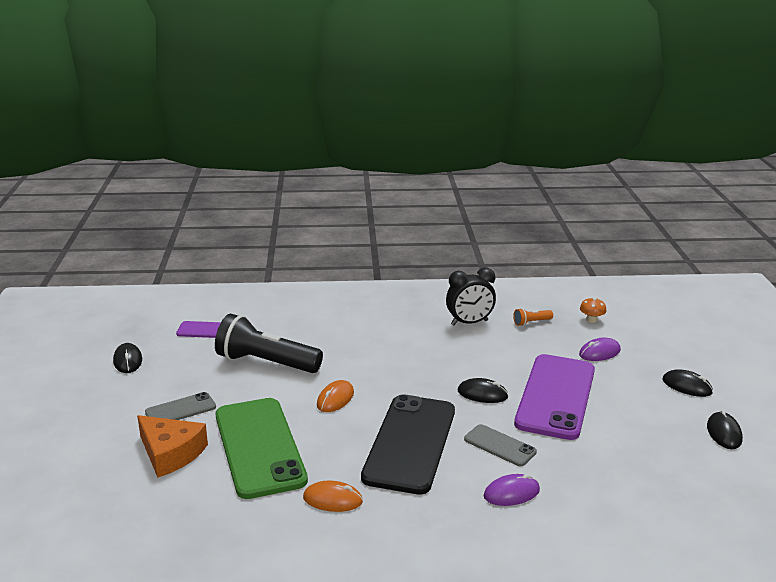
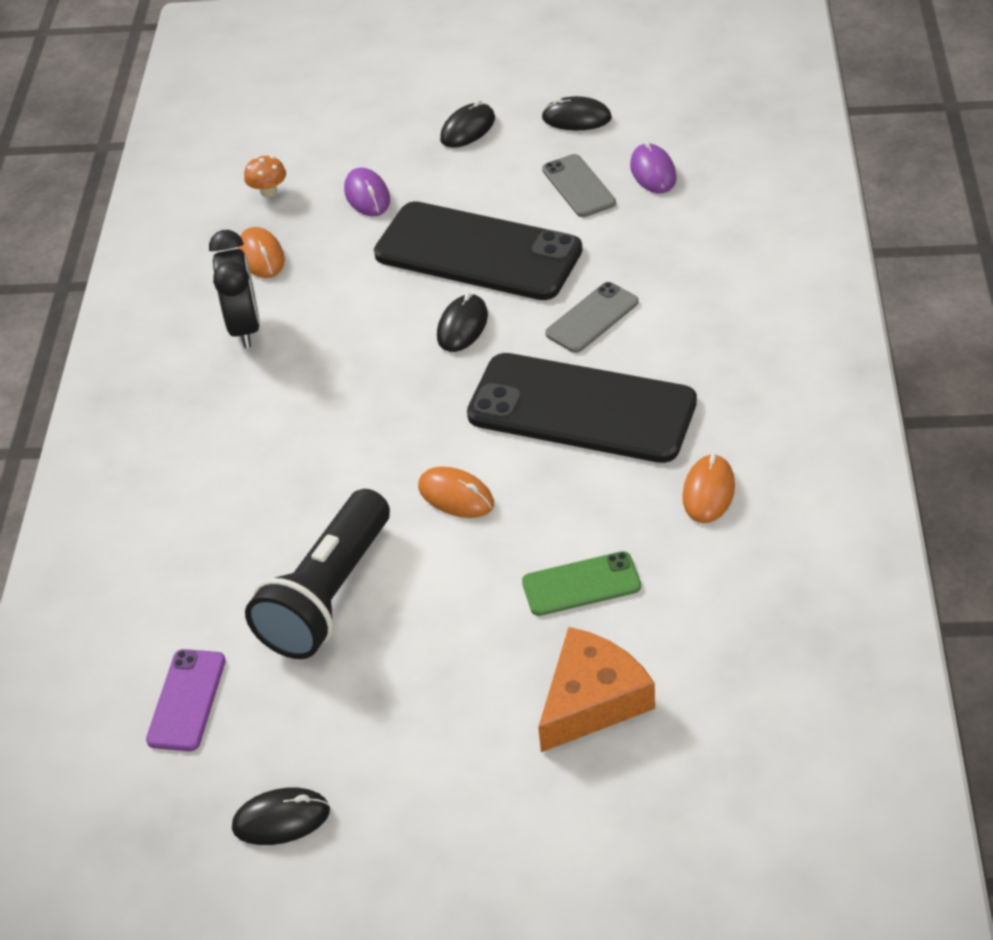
camera: 80 degrees left, 20 degrees up
grey phone [145,392,216,420] -> grey phone moved to [542,154,616,217]
green phone [216,398,308,499] -> green phone [522,551,641,616], size x0.48
purple mouse [484,474,540,506] -> purple mouse moved to [630,141,677,193]
orange flashlight [513,308,553,326] -> orange mouse [238,227,285,278]
purple phone [514,354,595,440] -> black phone [374,201,583,300]

